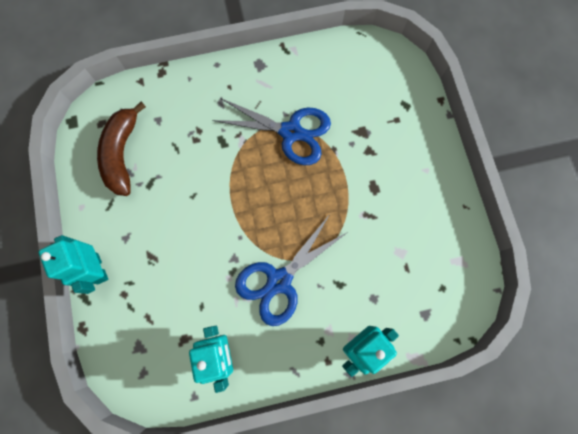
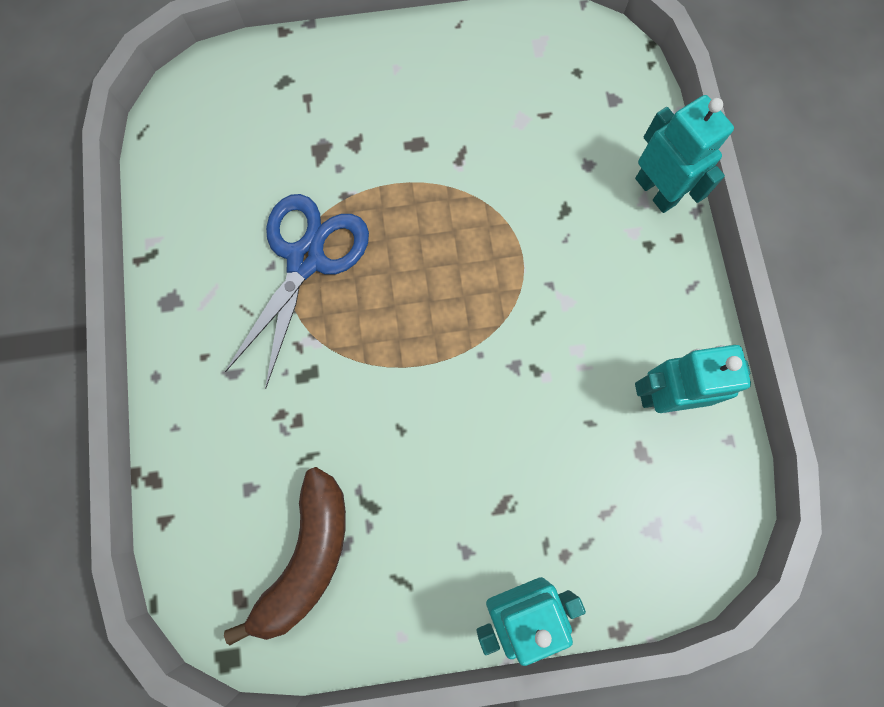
camera: 85 degrees left, 0 degrees up
brown banana [97,102,146,196] -> brown banana turned 75 degrees counterclockwise [224,467,346,645]
blue scissors [235,214,348,326] -> none

